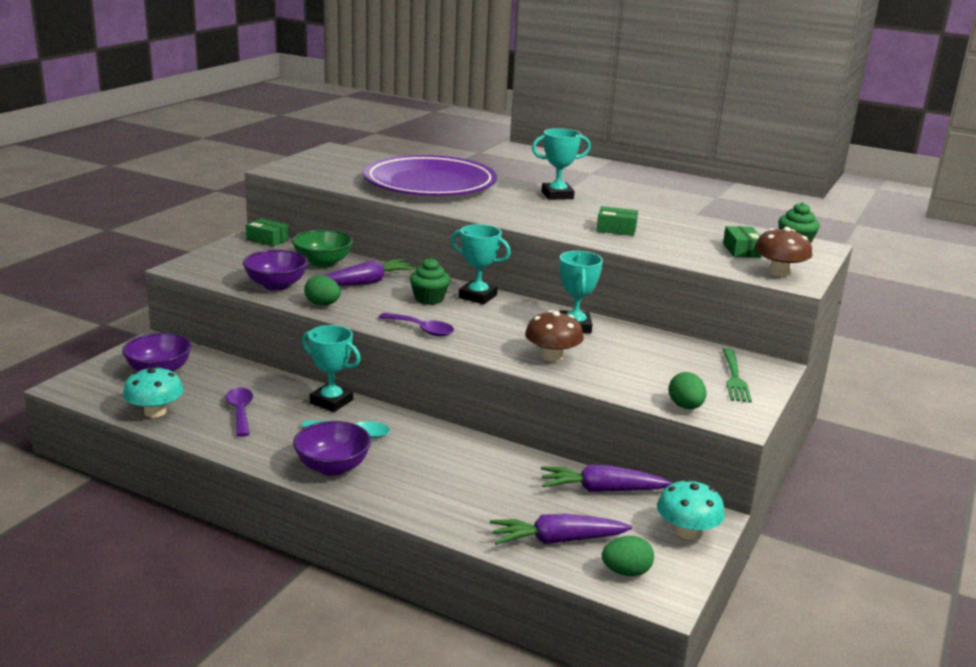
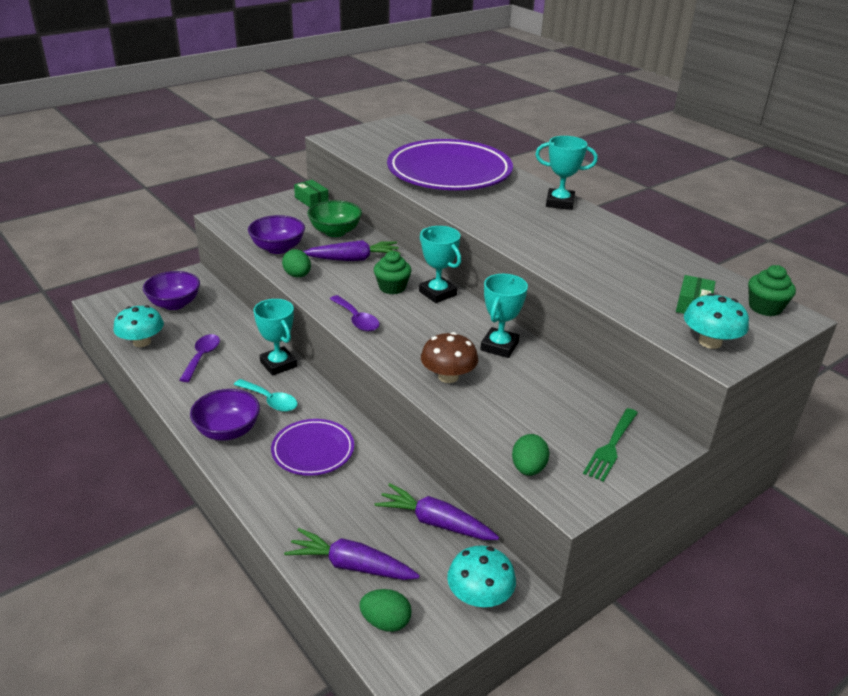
camera: 25 degrees right, 10 degrees up
green box [596,206,638,236] -> none
brown mushroom [754,227,812,276] -> turquoise mushroom [684,293,749,349]
none -> purple plate [271,419,354,476]

